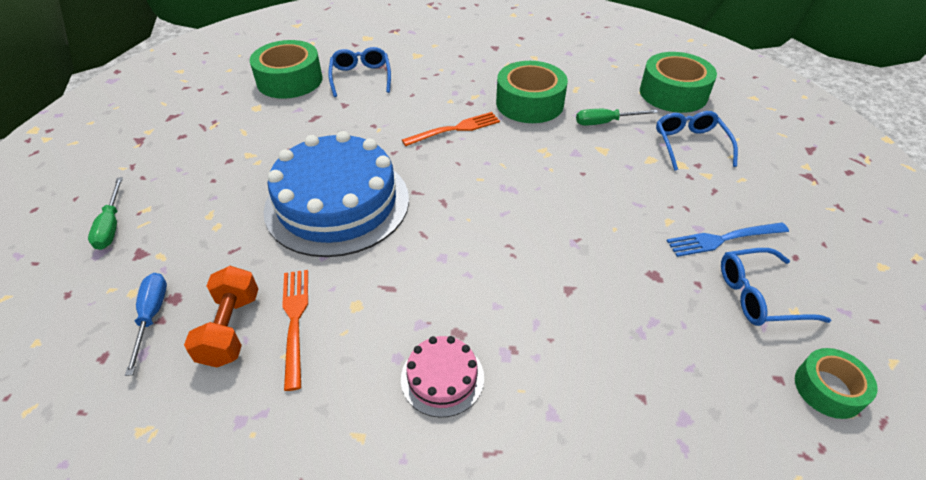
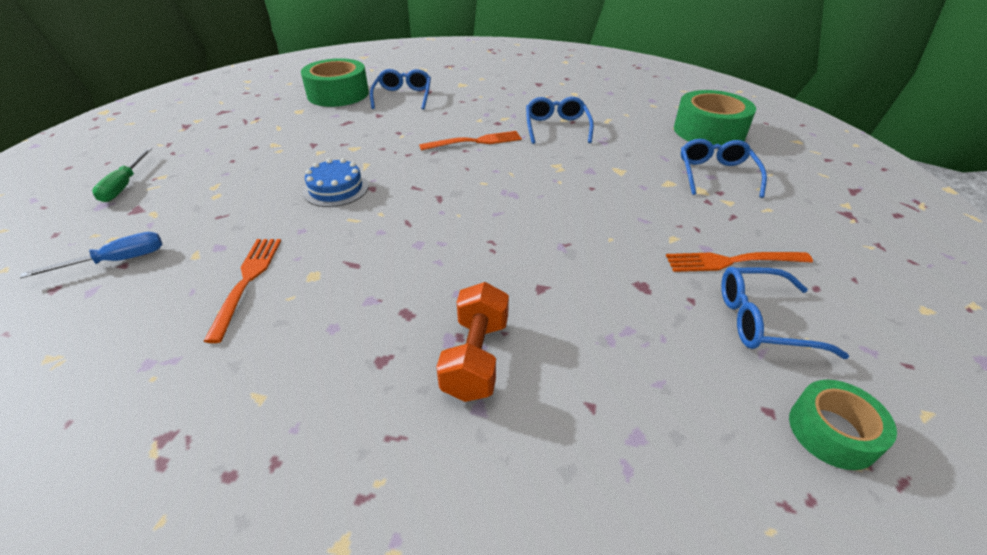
camera: 10 degrees right, 5 degrees down
blue screwdriver [125,273,167,376] -> blue screwdriver turned 60 degrees clockwise [20,232,163,278]
orange dumbbell [184,266,258,368] -> orange dumbbell moved to [436,282,509,402]
blue cake [264,131,409,257] -> blue cake [303,158,369,207], size x0.45
pink cake [401,336,484,417] -> none
green tape [496,61,568,123] -> blue glasses [526,97,594,144]
green screwdriver [576,109,658,126] -> none
blue fork [667,222,789,257] -> orange fork [666,252,813,272]

